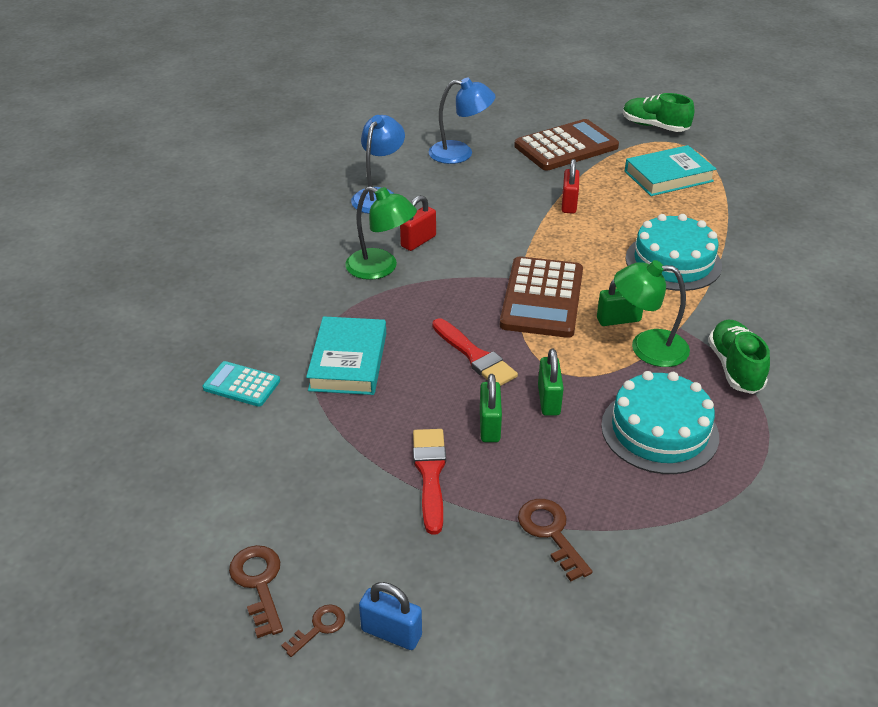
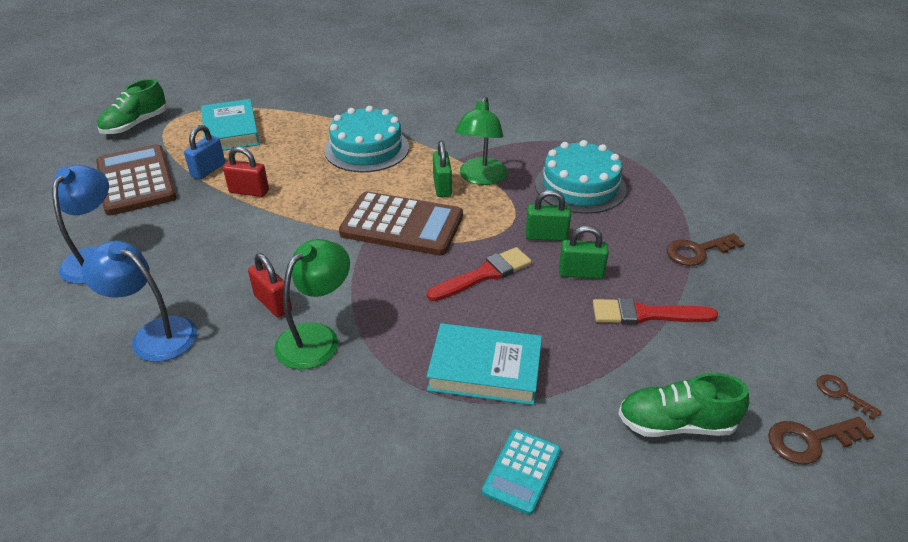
camera: 85 degrees left, 0 degrees up
blue padlock [359,582,422,650] -> blue padlock moved to [184,125,225,180]
green shoe [708,319,770,394] -> green shoe moved to [618,373,749,437]

